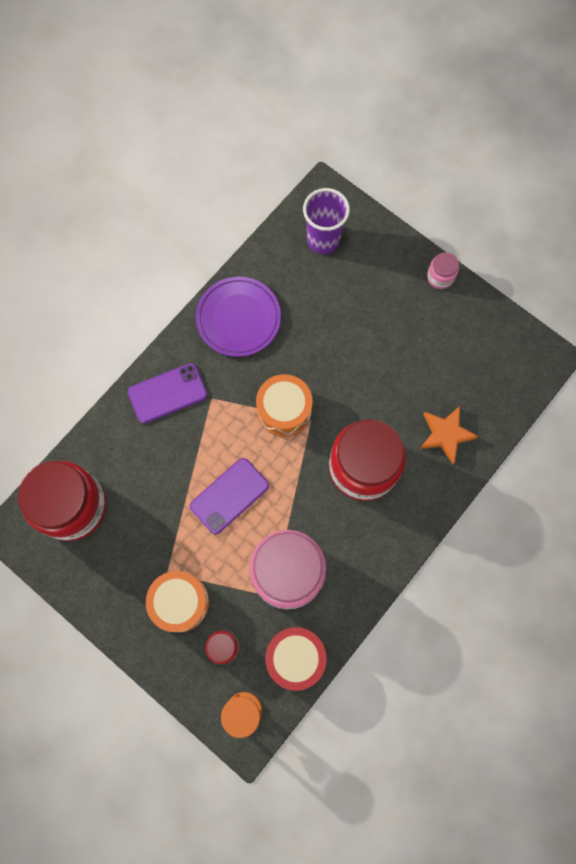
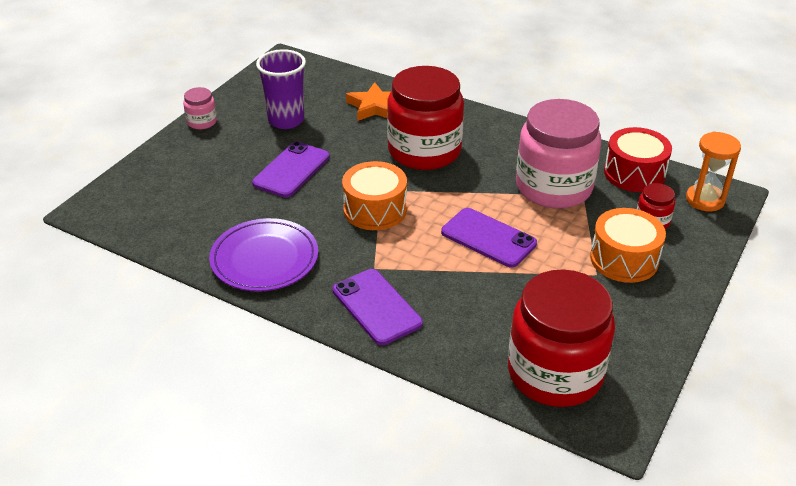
camera: 100 degrees left, 35 degrees down
purple cup [303,188,350,254] -> purple cup moved to [256,49,306,129]
none -> purple phone [252,141,330,198]

